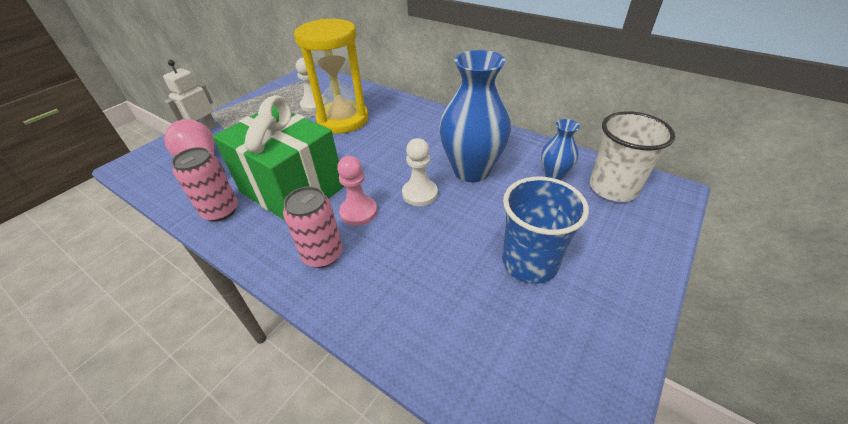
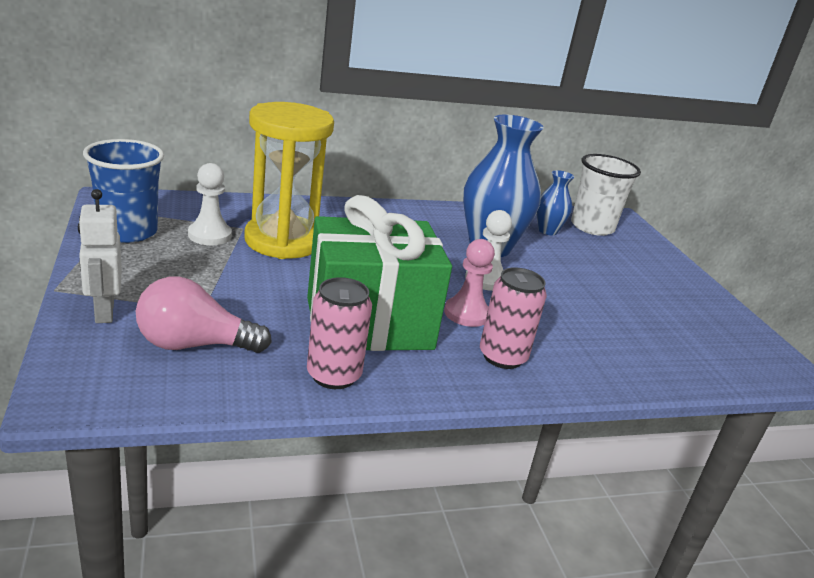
camera: 55 degrees left, 15 degrees down
blue cup [502,177,589,284] -> blue cup moved to [83,139,164,243]

